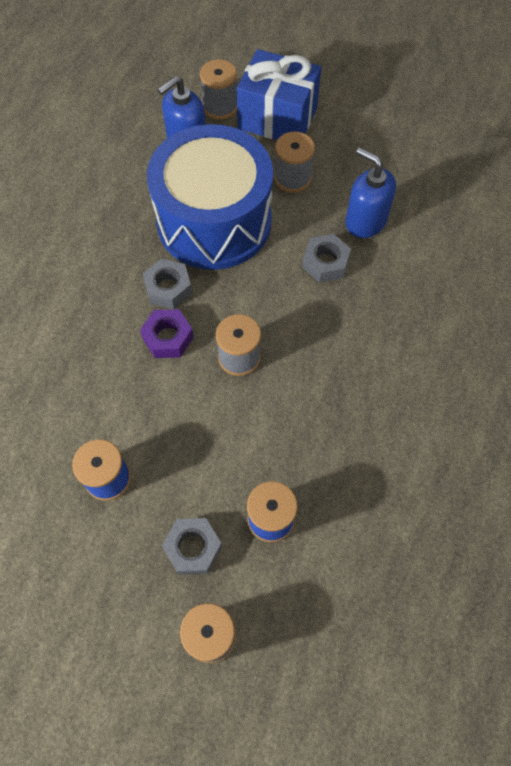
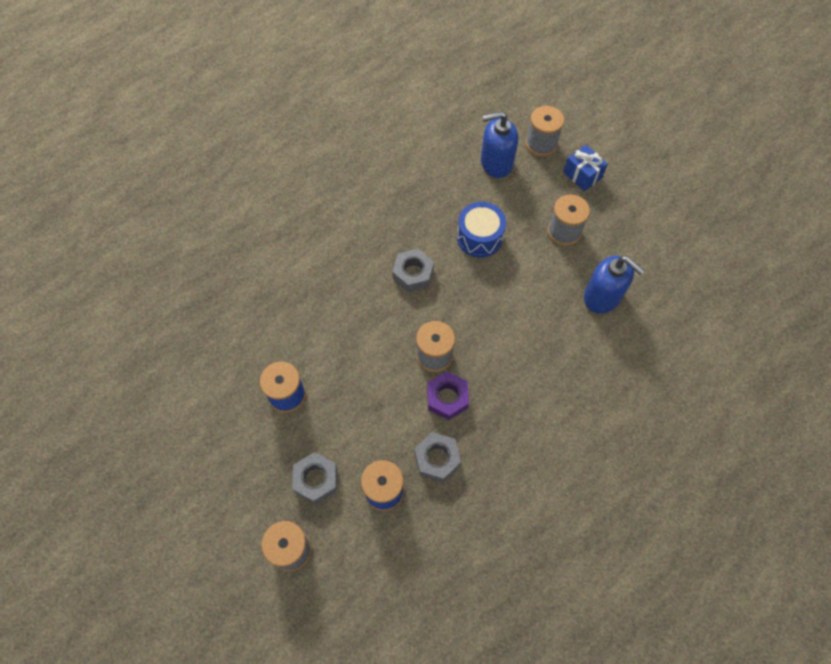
camera: 30 degrees right, 0 degrees up
purple nut [140,309,194,358] -> purple nut moved to [427,371,469,420]
blue drum [147,124,273,270] -> blue drum [457,202,506,257], size x0.46
blue gift [237,49,321,140] -> blue gift [563,145,608,191], size x0.51
grey nut [302,234,351,283] -> grey nut moved to [415,432,461,482]
blue soap dispenser [346,147,396,238] -> blue soap dispenser turned 150 degrees clockwise [584,256,645,313]

